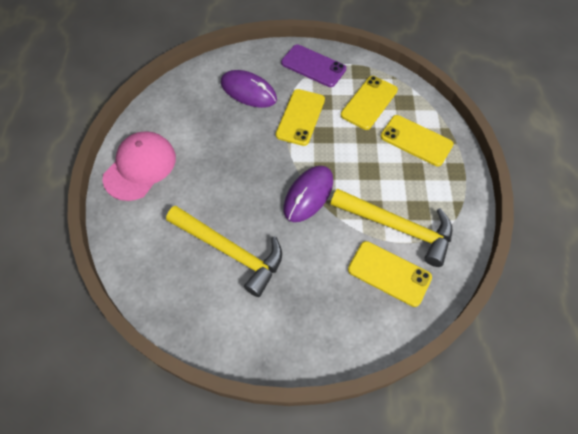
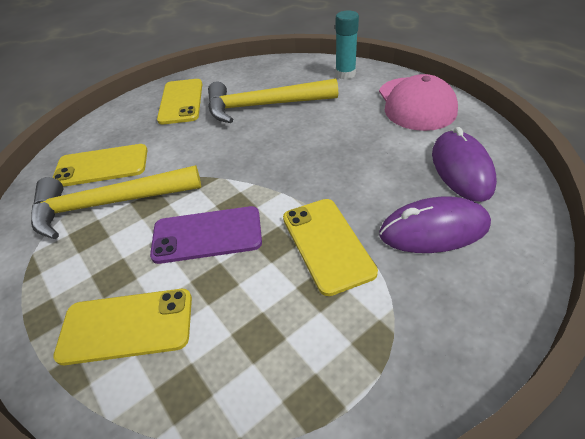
camera: 145 degrees right, 15 degrees down
purple phone [281,44,346,87] -> purple phone moved to [150,206,262,264]
purple mouse [284,166,333,222] -> purple mouse moved to [432,127,497,202]
yellow phone [341,76,398,130] -> yellow phone moved to [157,79,202,124]
none -> turquoise glue stick [335,10,359,80]

